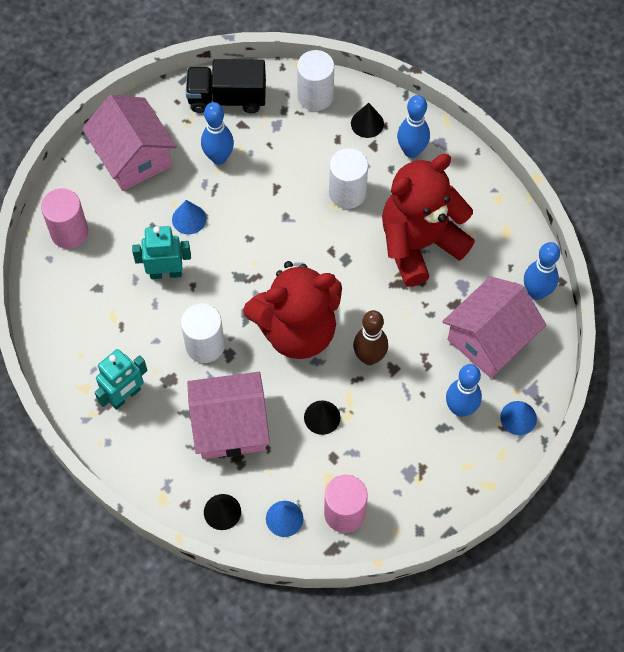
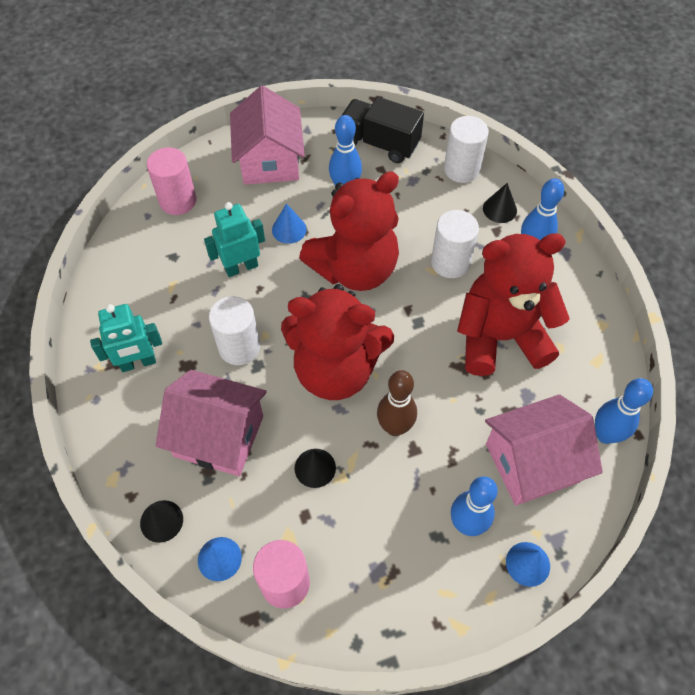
camera: 25 degrees right, 5 degrees down
turquoise robot [132,226,191,279] -> turquoise robot turned 45 degrees counterclockwise [204,202,265,277]
none -> red teddy bear [299,171,399,291]

